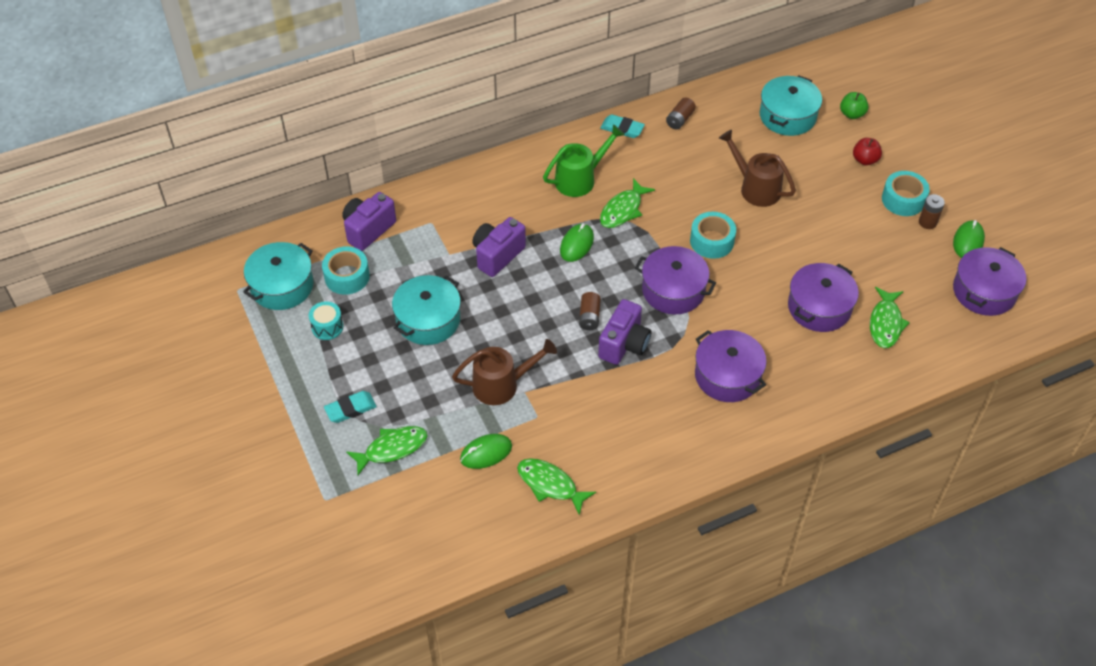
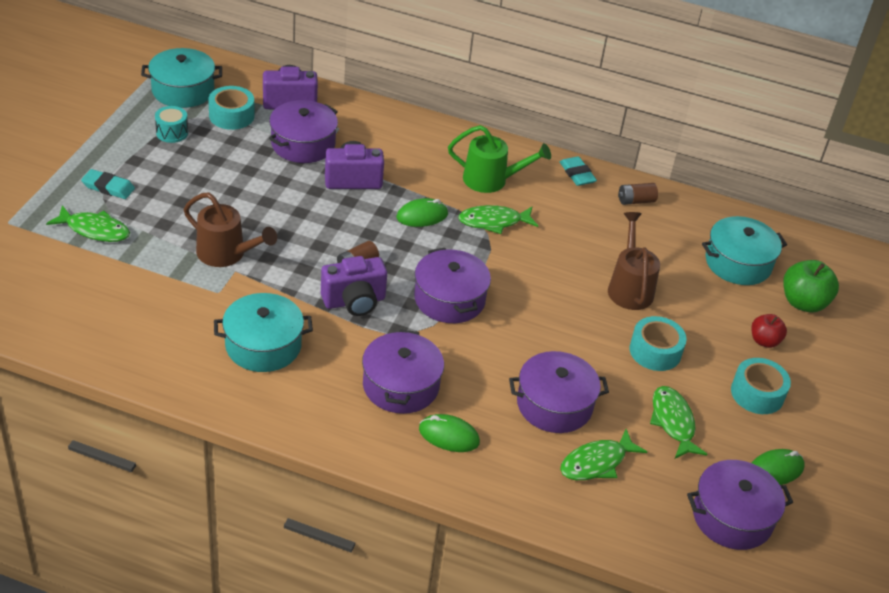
camera: 40 degrees right, 10 degrees down
turquoise pot [392,275,461,345] -> turquoise pot moved to [214,293,313,372]
green mouse [460,434,512,469] -> green mouse moved to [419,414,480,452]
green fish [517,458,596,515] -> green fish moved to [650,386,707,458]
turquoise tape [690,212,736,259] -> turquoise tape moved to [630,316,687,371]
green apple [840,92,868,119] -> green apple [783,260,839,312], size x1.60
brown battery [919,194,945,229] -> none
none -> purple pot [269,100,338,163]

